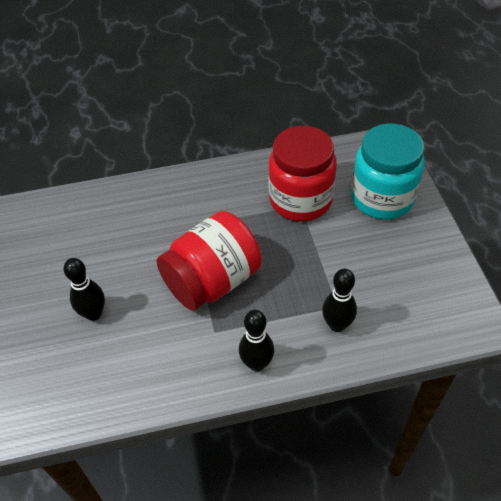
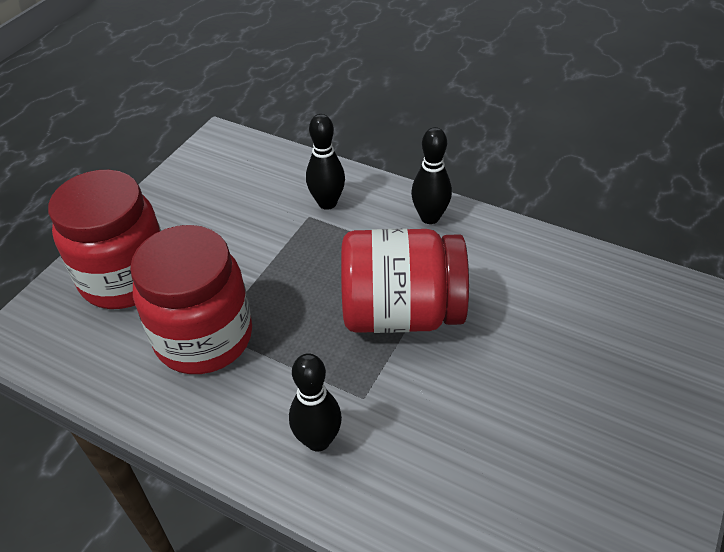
camera: 140 degrees left, 5 degrees down
black bowling pin [64,258,105,321] -> black bowling pin moved to [289,353,342,452]
turquoise jar [351,124,425,220] -> red jar [48,170,161,309]

